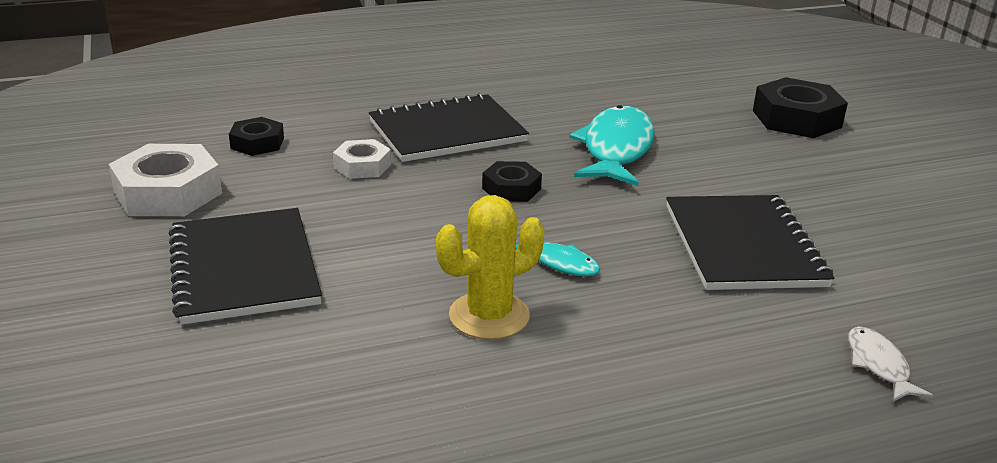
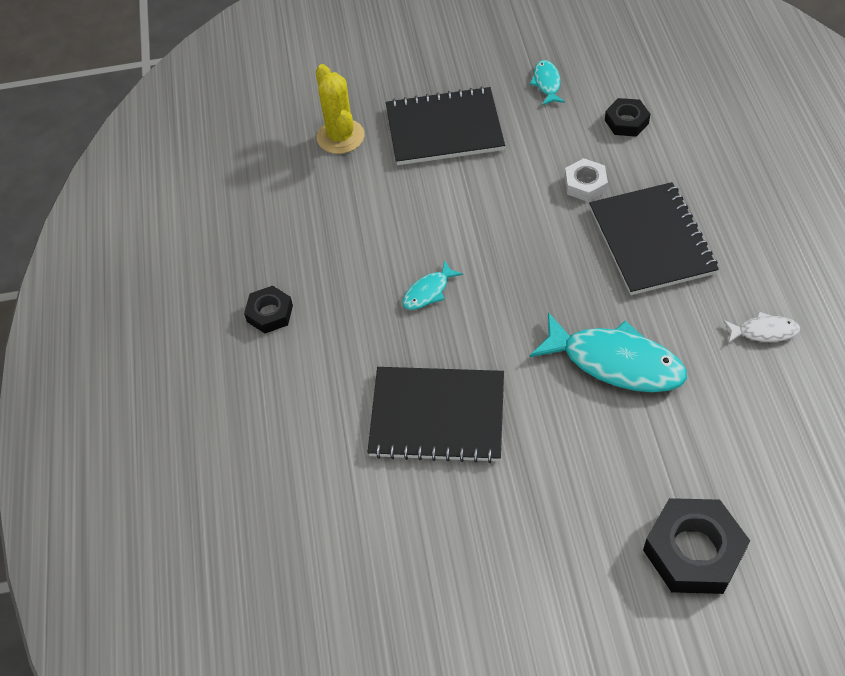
camera: 105 degrees right, 25 degrees up
white nut [109,144,222,216] -> turquoise fish [530,60,565,105]
yellow cactus [436,195,545,340] -> yellow cactus moved to [316,64,365,154]
black nut [482,161,542,202] -> black nut moved to [244,286,293,334]
white fish [848,327,933,402] -> white fish moved to [724,312,800,343]

